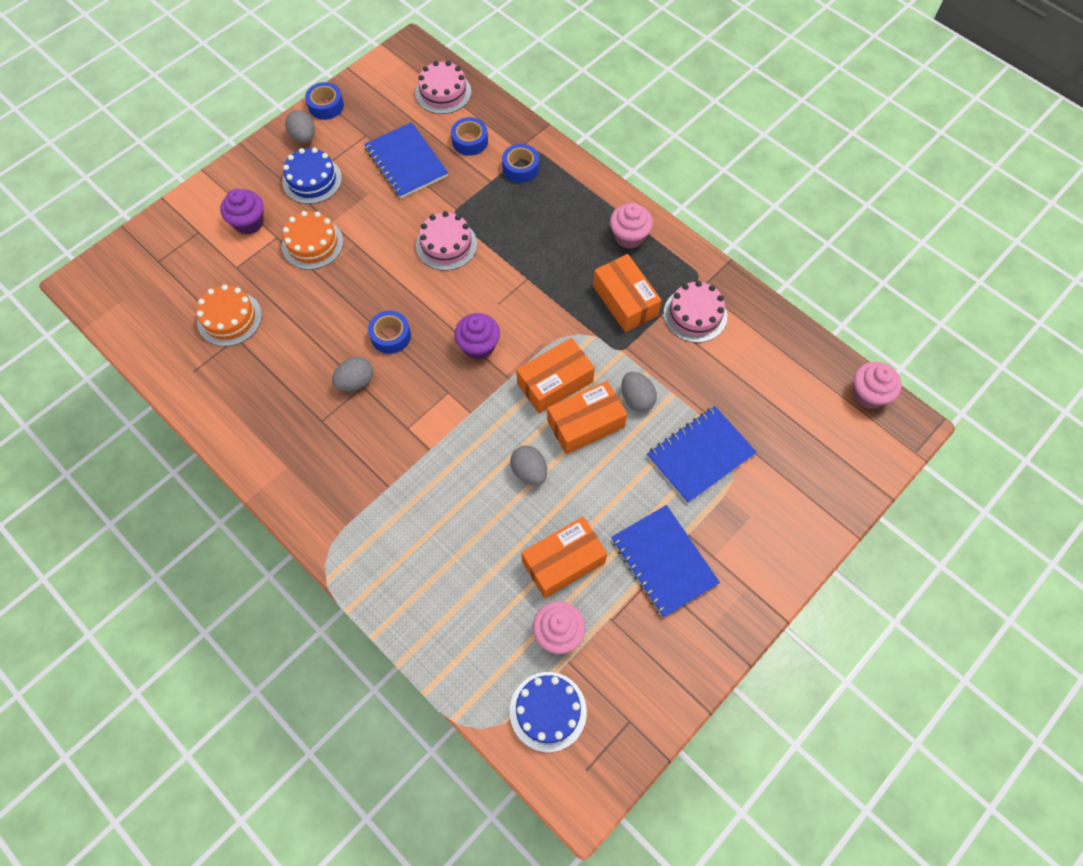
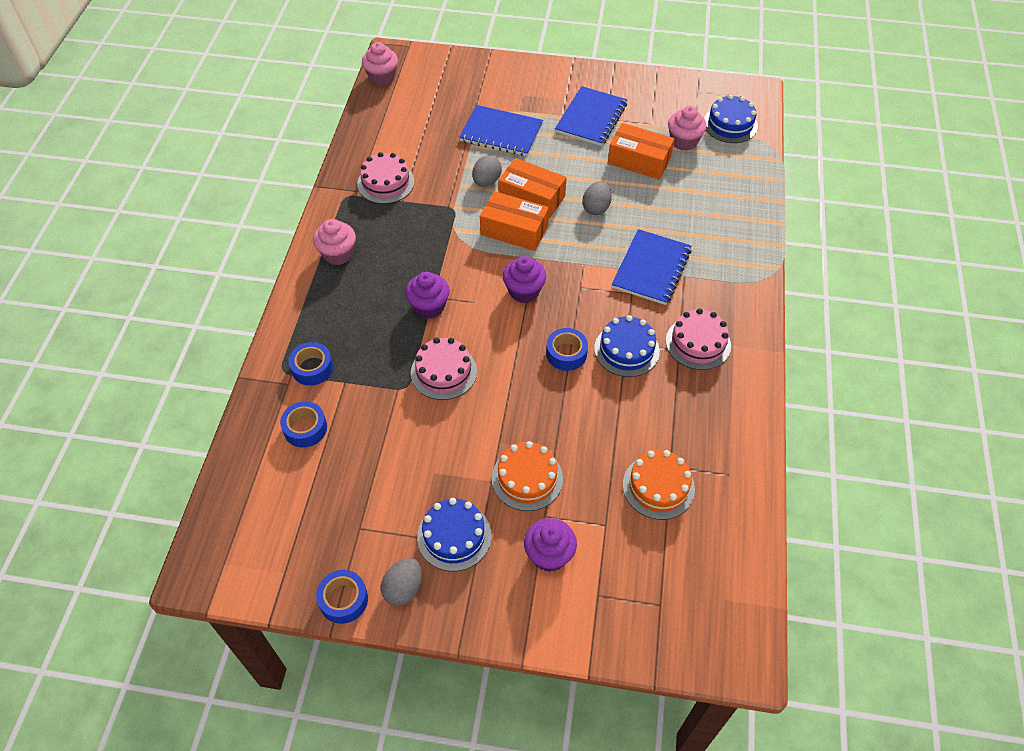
camera: 125 degrees left, 10 degrees down
grey egg [332,357,373,391] -> blue cake [594,315,660,377]
blue notebook [364,122,448,198] -> blue notebook moved to [612,229,692,305]
pink cake [415,61,471,114] -> pink cake moved to [666,308,731,370]
orange box [593,254,662,332] -> none
none -> purple cupcake [405,272,450,319]

